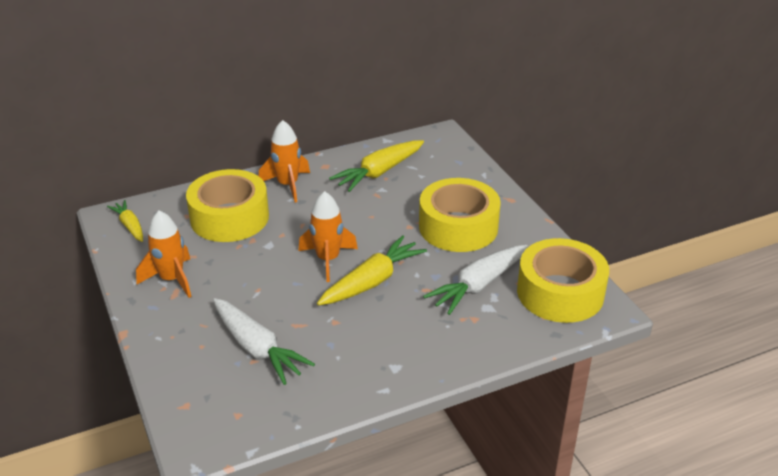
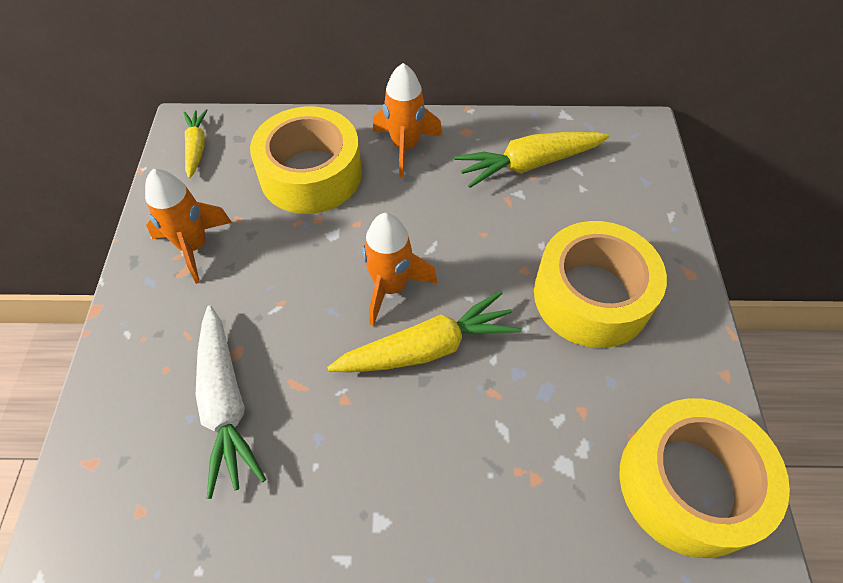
camera: 25 degrees right, 20 degrees up
white carrot [423,245,528,315] -> none

